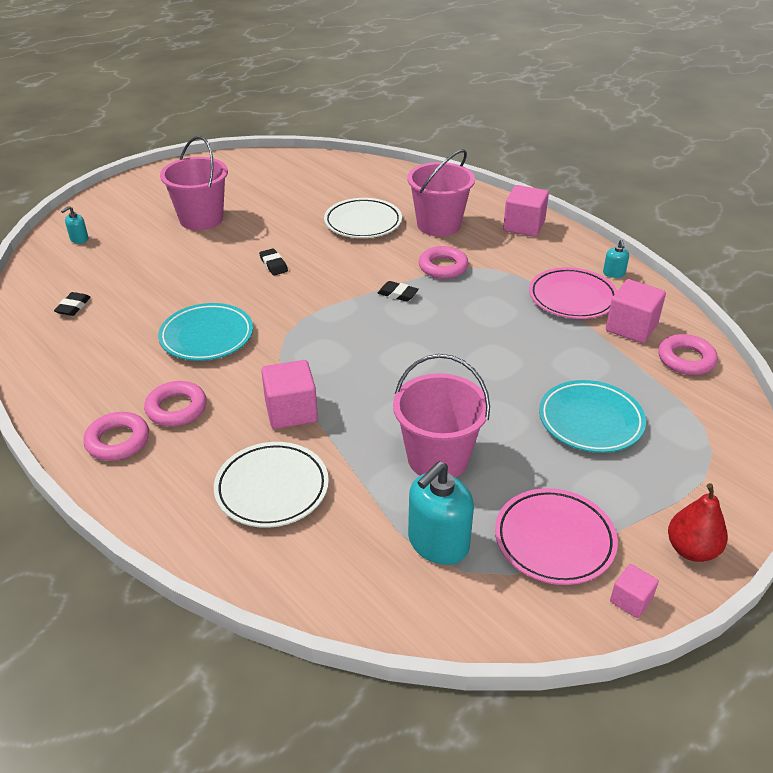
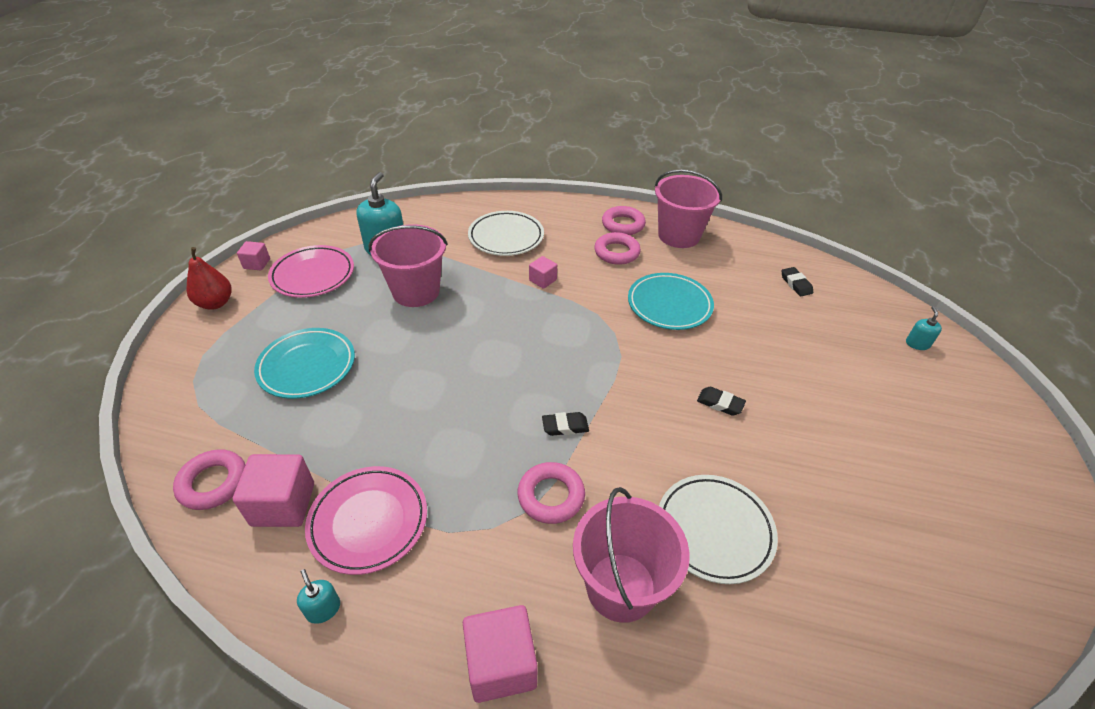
camera: 145 degrees right, 5 degrees up
pink bucket [160,136,228,230] -> pink bucket moved to [655,169,722,248]
pink cube [261,360,318,429] -> pink cube [529,256,557,289], size x0.56

